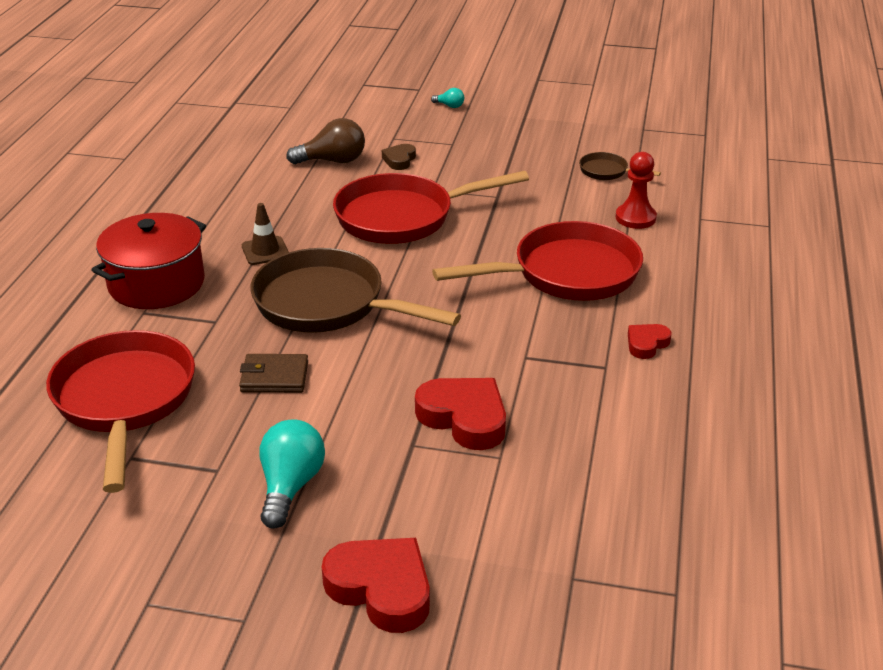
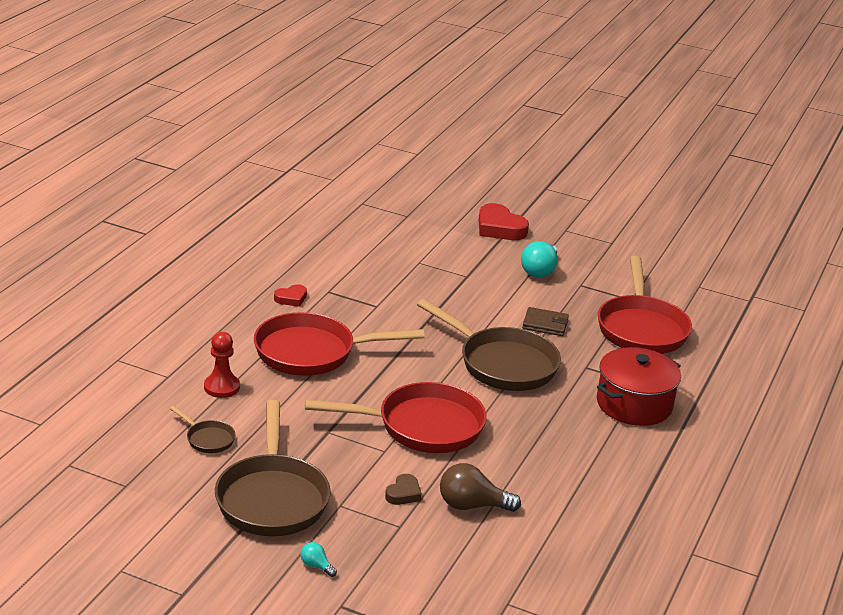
camera: 170 degrees left, 5 degrees down
brown traffic cone [242,203,289,265] -> none
red heart [415,378,506,450] -> none
none -> brown pan [215,400,331,536]

